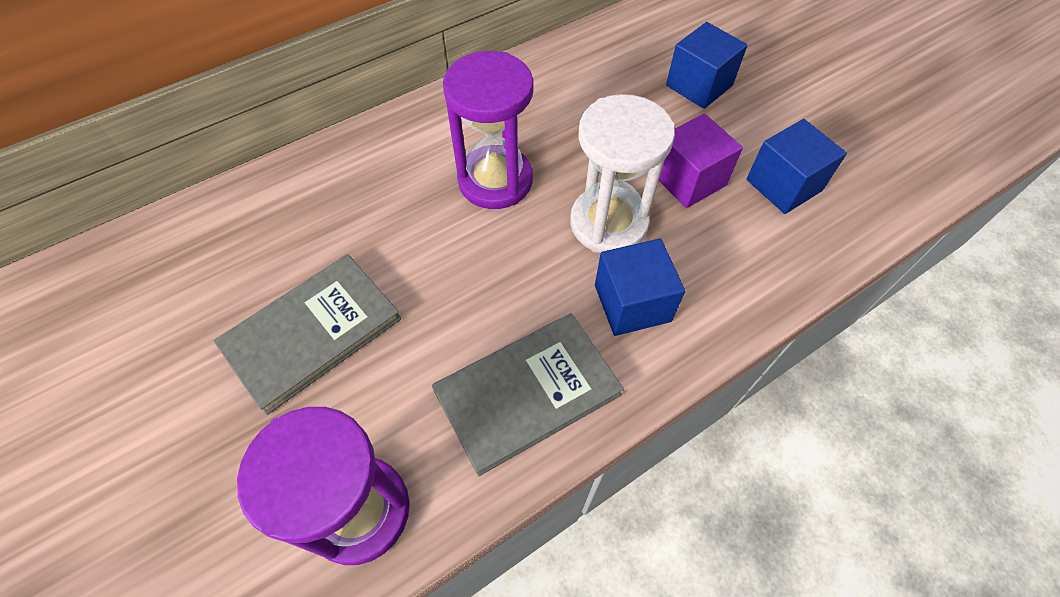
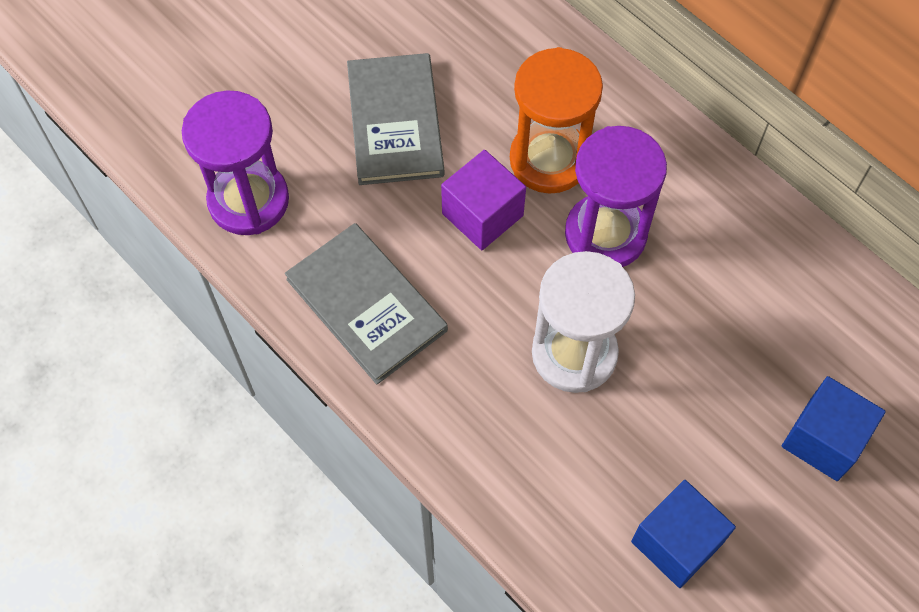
camera: 80 degrees right, 5 degrees up
grey book [214,254,401,415] -> grey book turned 45 degrees clockwise [347,53,444,185]
blue cube [595,239,685,336] -> none
purple cube [659,114,743,208] -> purple cube moved to [441,150,526,250]
none -> orange hourglass [510,47,603,194]

